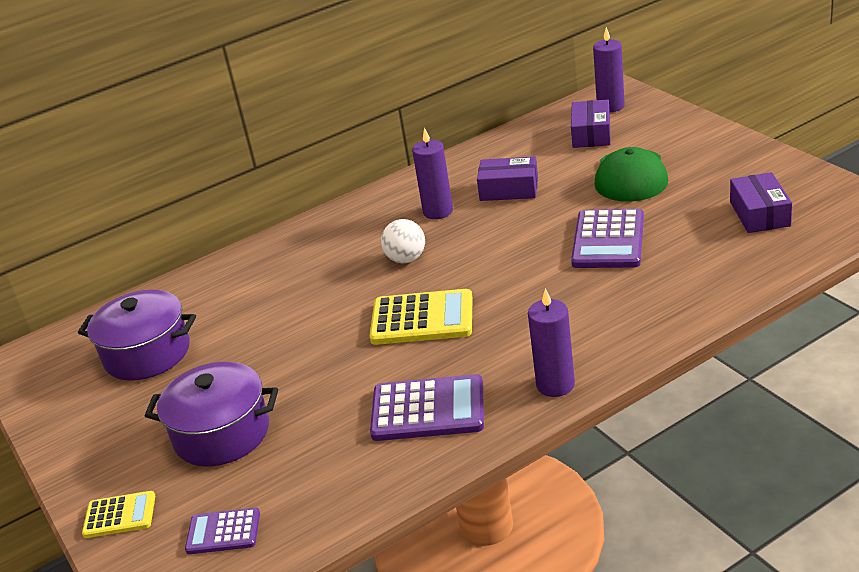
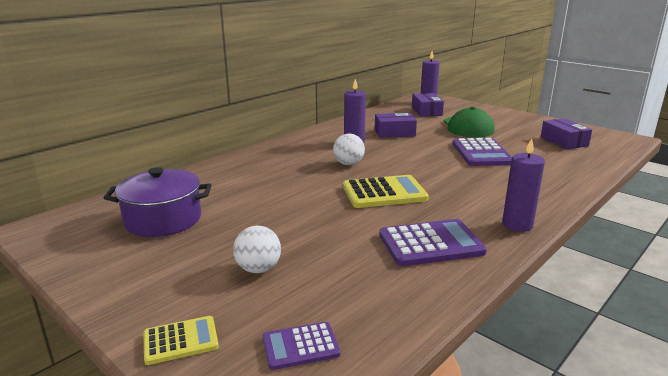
camera: 20 degrees left, 10 degrees down
purple pot [145,362,278,466] -> white ball [233,225,281,273]

